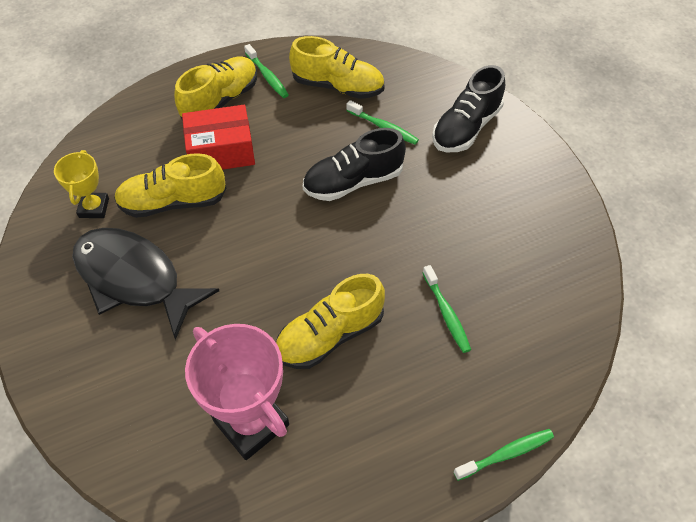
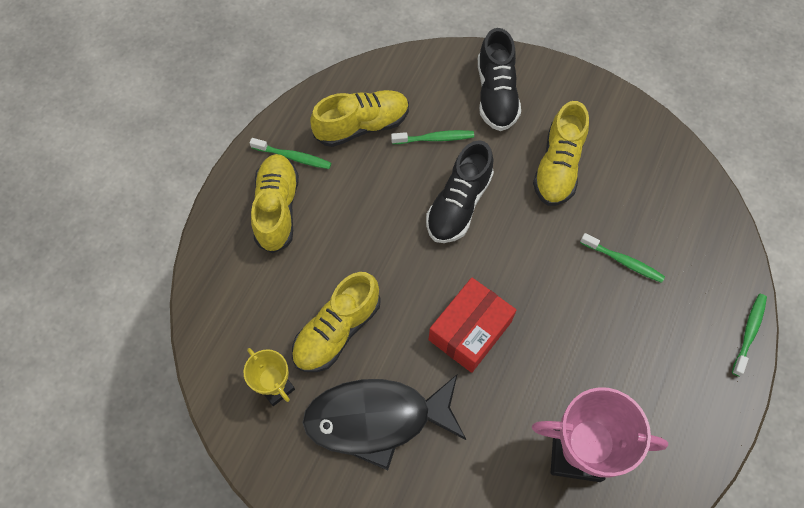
camera: 40 degrees left, 10 degrees up
red box [182,105,255,170] -> red box moved to [429,278,516,373]
yellow shoe [276,274,385,369] -> yellow shoe moved to [533,101,589,206]

